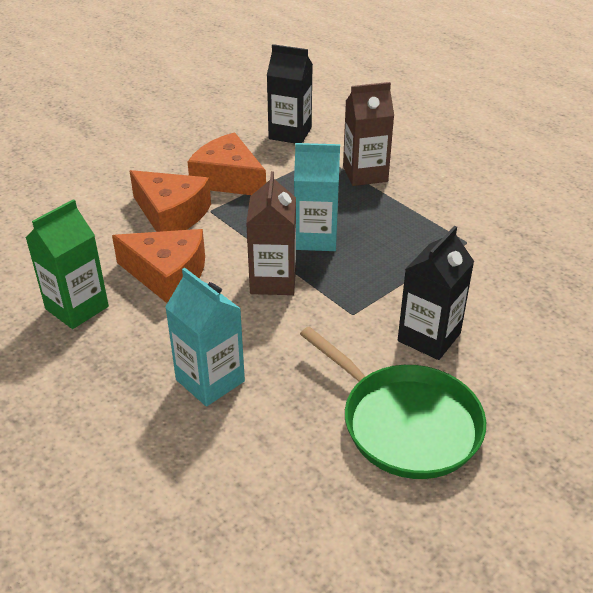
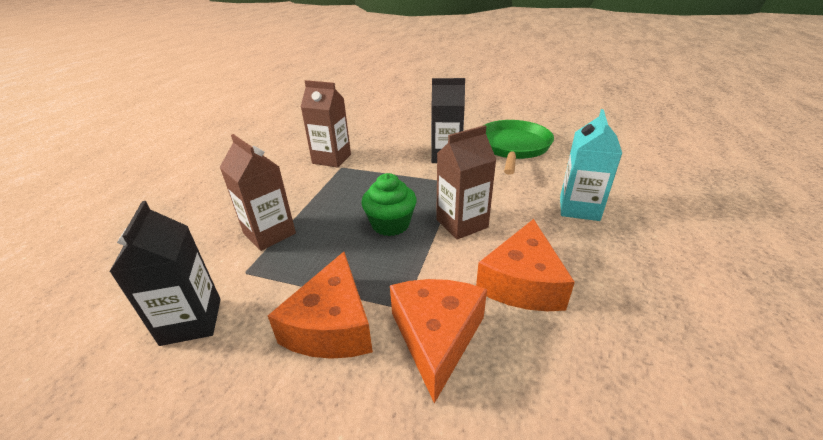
camera: 120 degrees left, 5 degrees down
green carton [26,199,109,329] -> none
orange cheese [112,229,205,303] -> orange cheese turned 150 degrees counterclockwise [476,219,575,311]
turquoise carton [294,143,340,251] -> green cupcake [361,173,417,236]
none -> brown carton [301,80,351,168]

